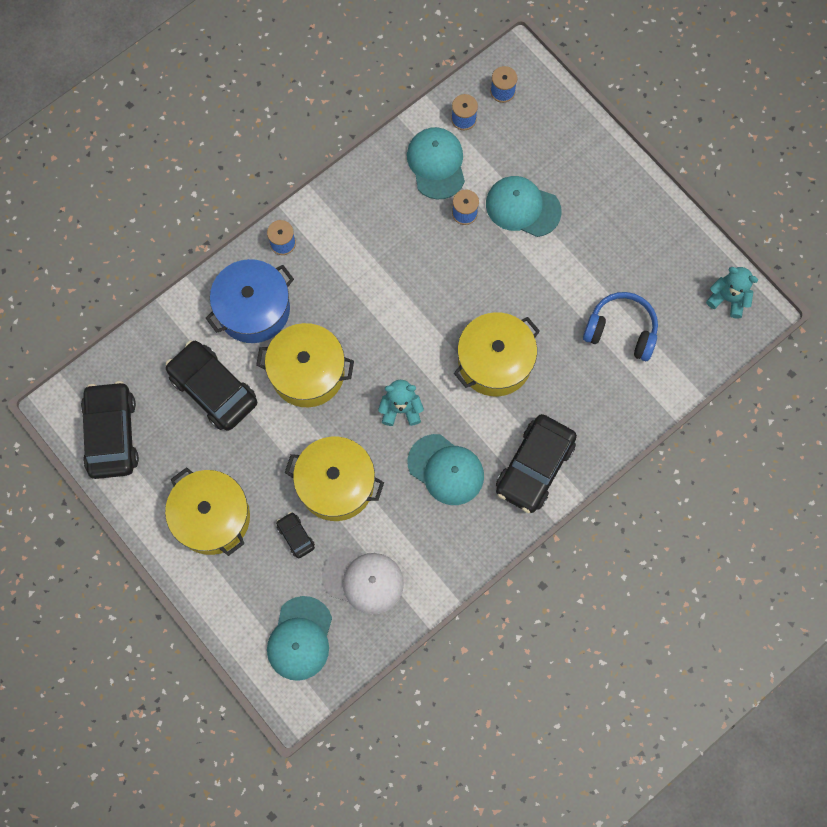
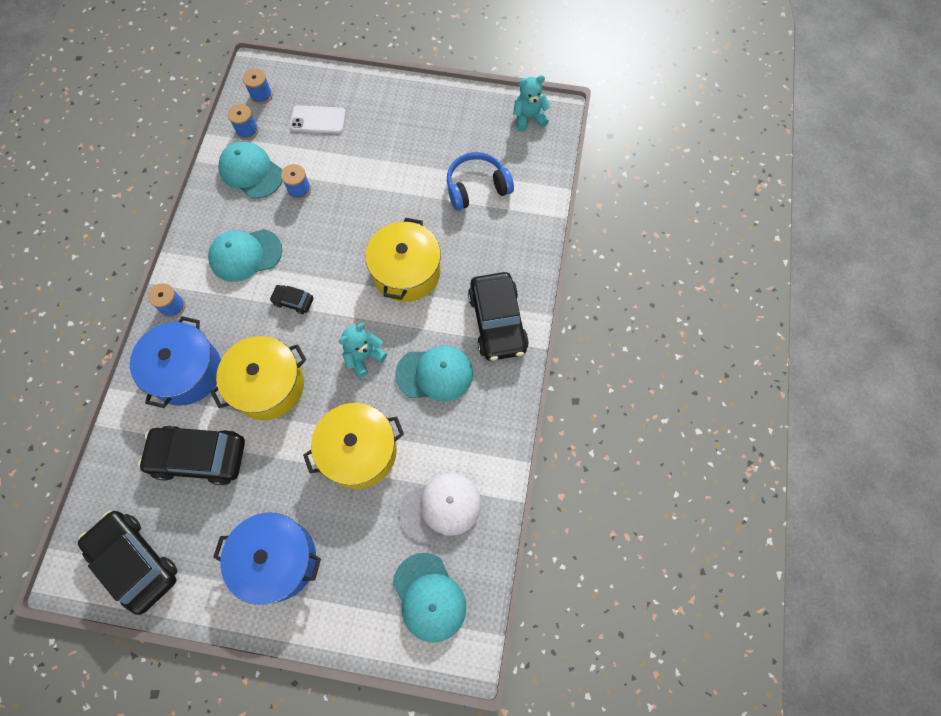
camera: 40 degrees left, 5 degrees down
yellow pot [165,467,250,556] -> blue pot [213,512,321,605]
black car [276,512,315,558] -> black car moved to [270,285,313,314]
turquoise cap [486,176,562,237] -> turquoise cap moved to [208,229,282,282]
none -> white phone [290,105,346,134]

